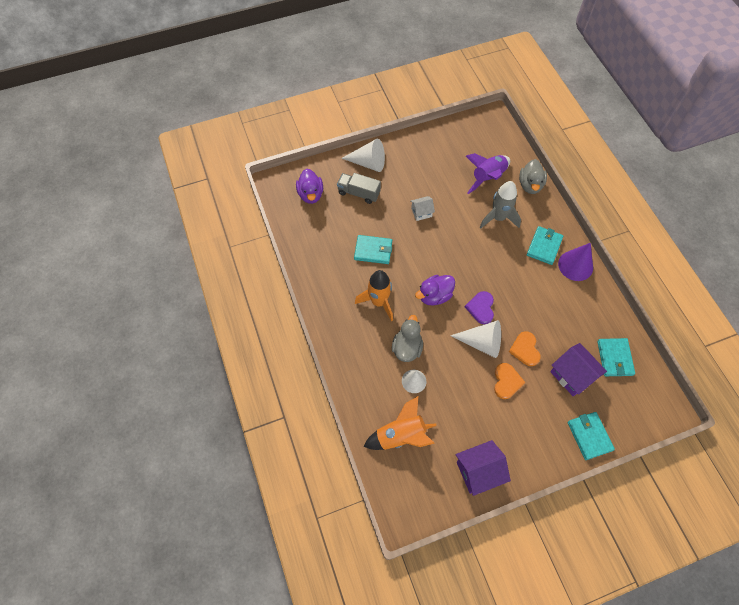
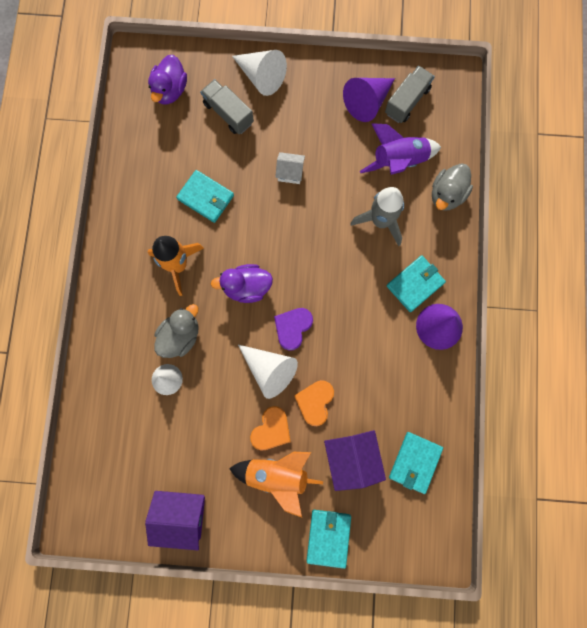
camera: 25 degrees right, 15 degrees up
orange rocket [363,396,437,450] -> orange rocket moved to [229,452,323,518]
none -> purple cone [343,78,395,122]
none -> grey truck [385,66,435,123]

